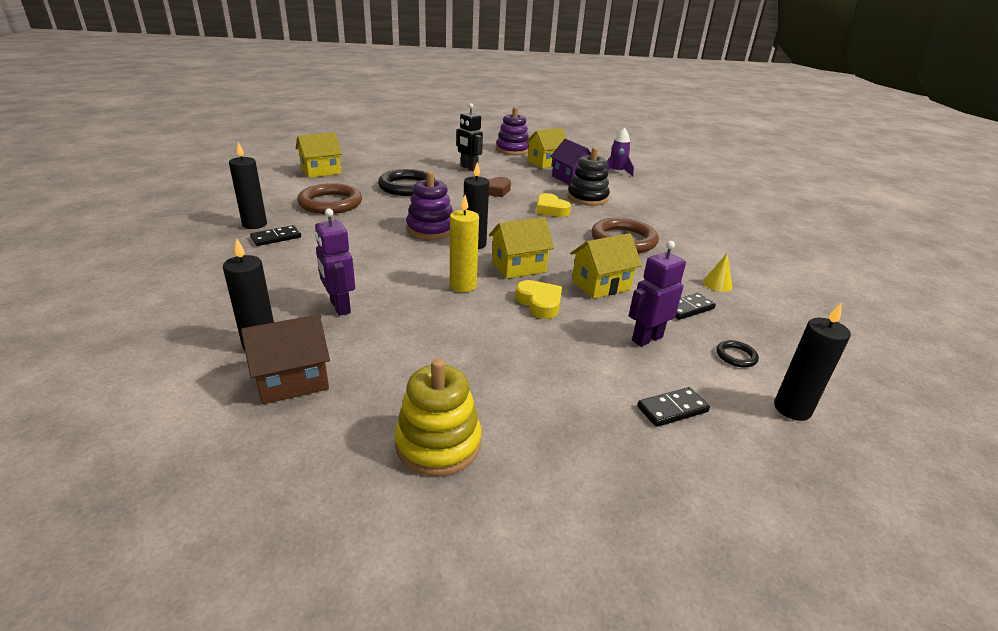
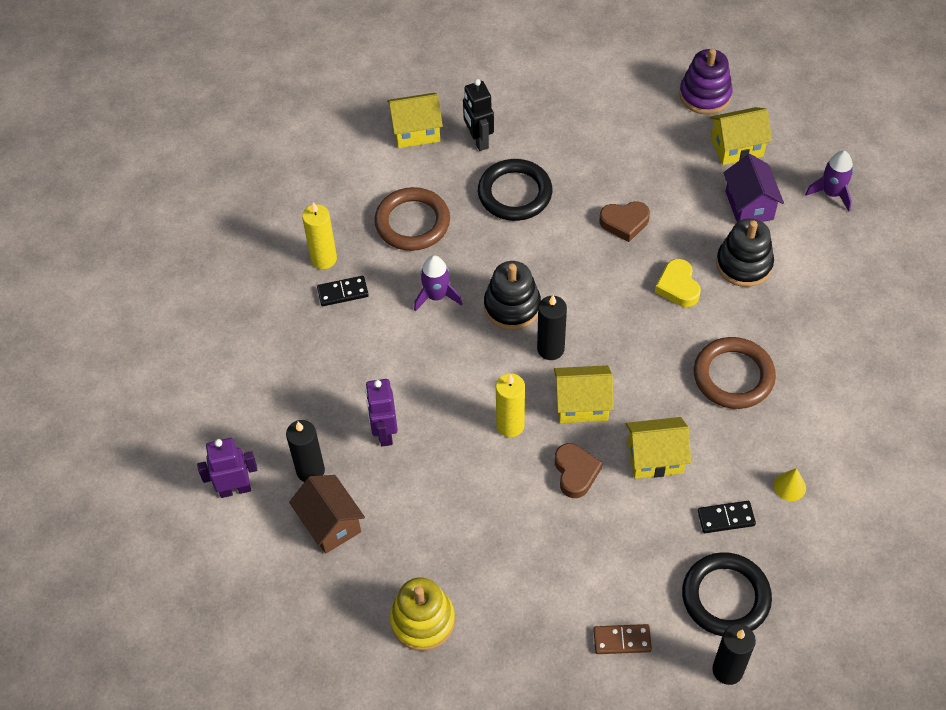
camera: 25 degrees right, 25 degrees up
black candle [229,142,267,229] -> yellow candle [302,202,337,269]
brown house [241,314,330,404] -> brown house turned 60 degrees clockwise [289,475,365,554]
purple stacking toy [406,171,453,239] -> black stacking toy [484,261,541,330]
black robot [456,103,483,171] -> black robot moved to [463,79,494,151]
yellow heart [515,280,562,319] -> brown heart [555,443,603,498]
purple robot [629,241,686,347] -> purple robot moved to [197,438,257,498]
black domino [637,387,710,427] -> brown domino [593,624,652,654]
black ring [717,340,759,368] -> black ring [682,552,772,636], size x2.30
none -> purple rocket [414,255,463,311]

